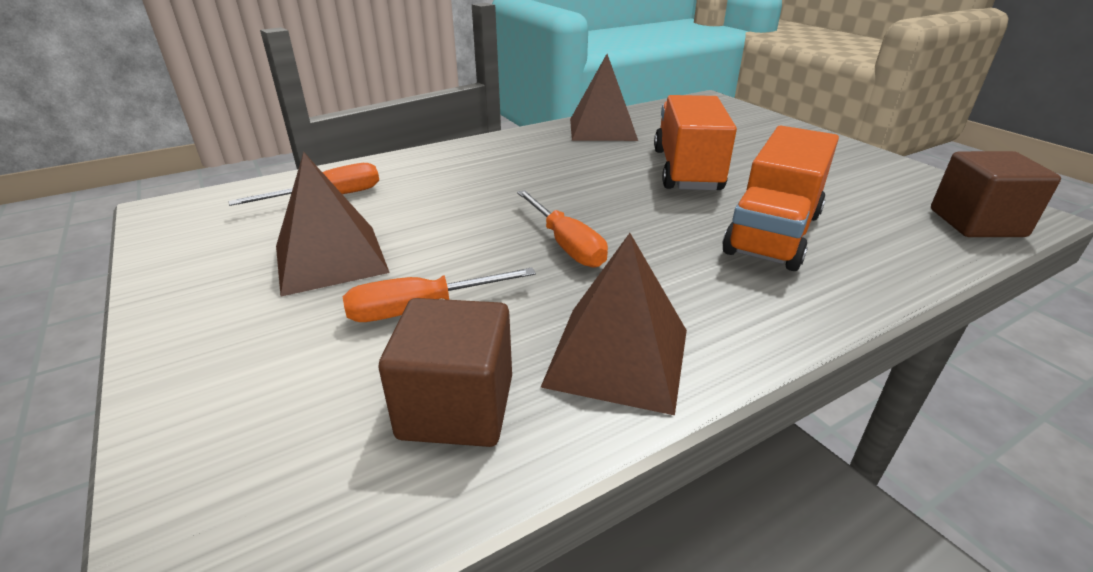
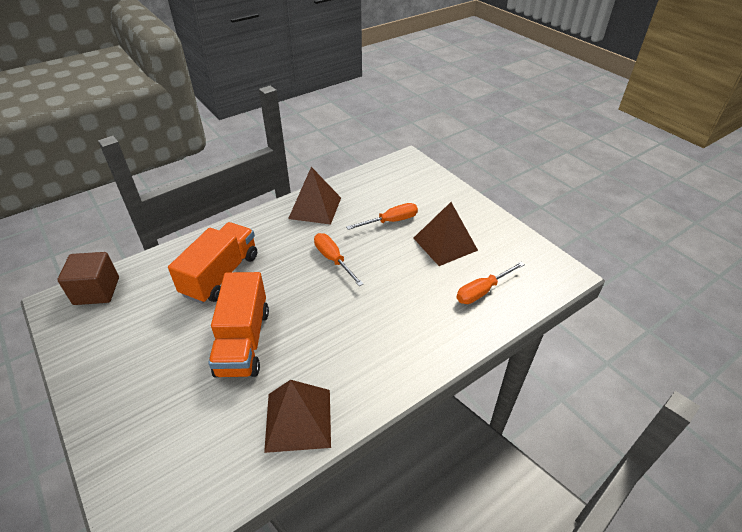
camera: 175 degrees right, 10 degrees up
brown cube [378,298,512,447] -> none

